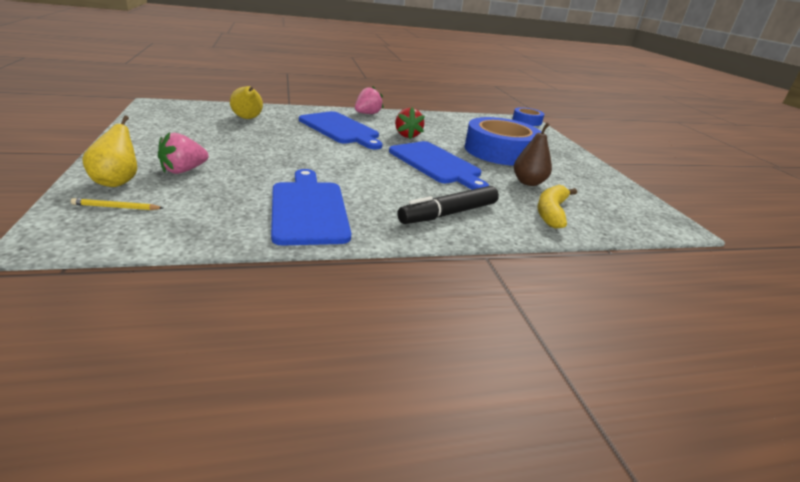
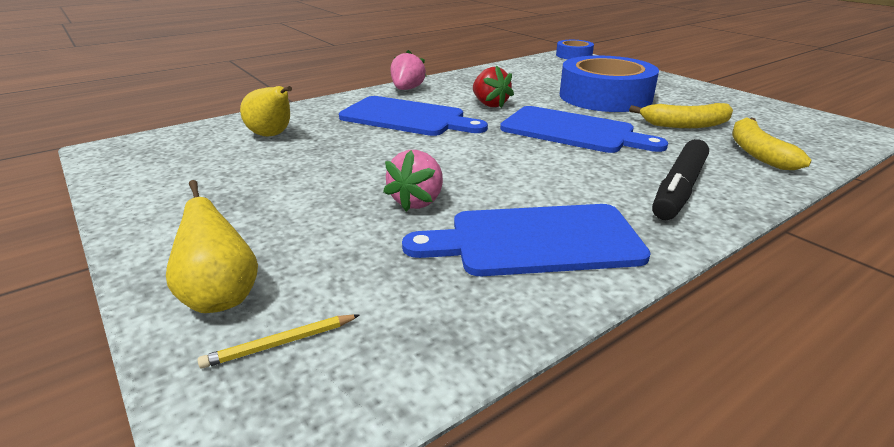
camera: 20 degrees left, 0 degrees up
pink strawberry [158,132,208,174] -> pink strawberry moved to [383,150,443,212]
blue cutting board [271,169,351,246] -> blue cutting board turned 60 degrees counterclockwise [402,204,651,276]
brown pear [514,123,552,186] -> yellow banana [629,103,733,128]

